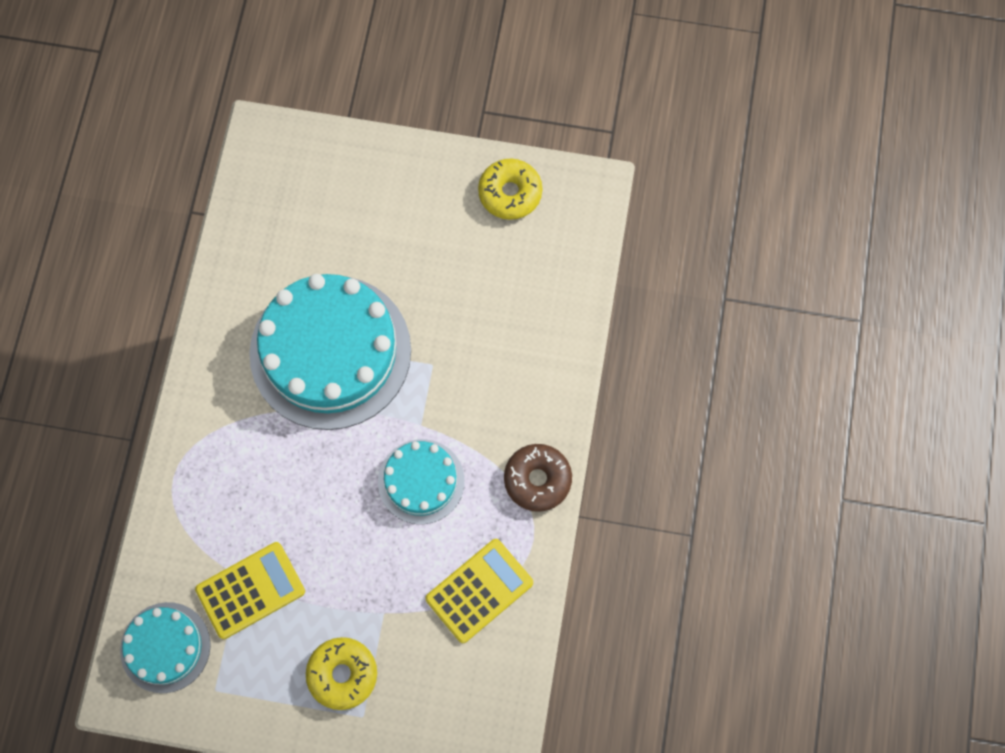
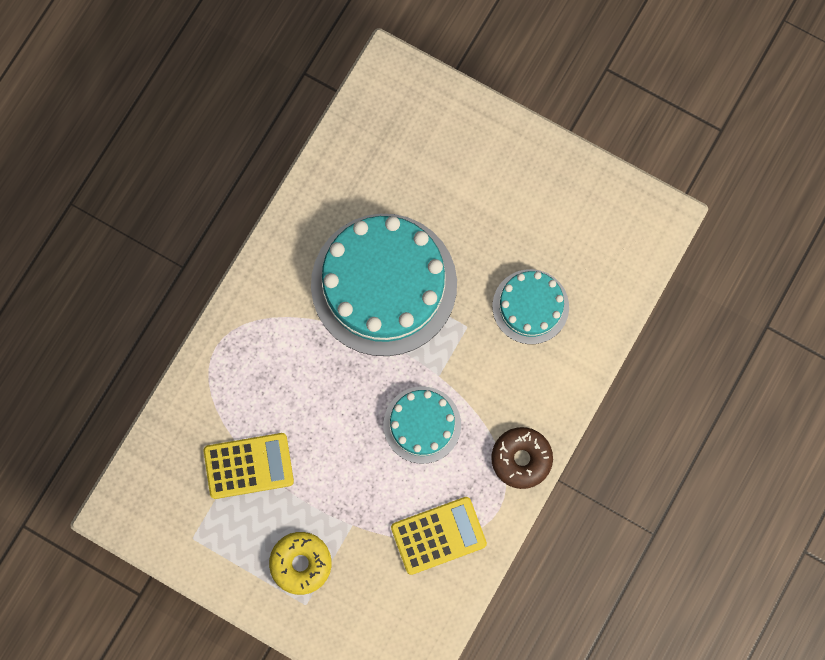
camera: 20 degrees right, 5 degrees up
turquoise cake [120,602,211,693] -> turquoise cake moved to [492,269,569,344]
yellow donut [478,159,542,220] -> none

